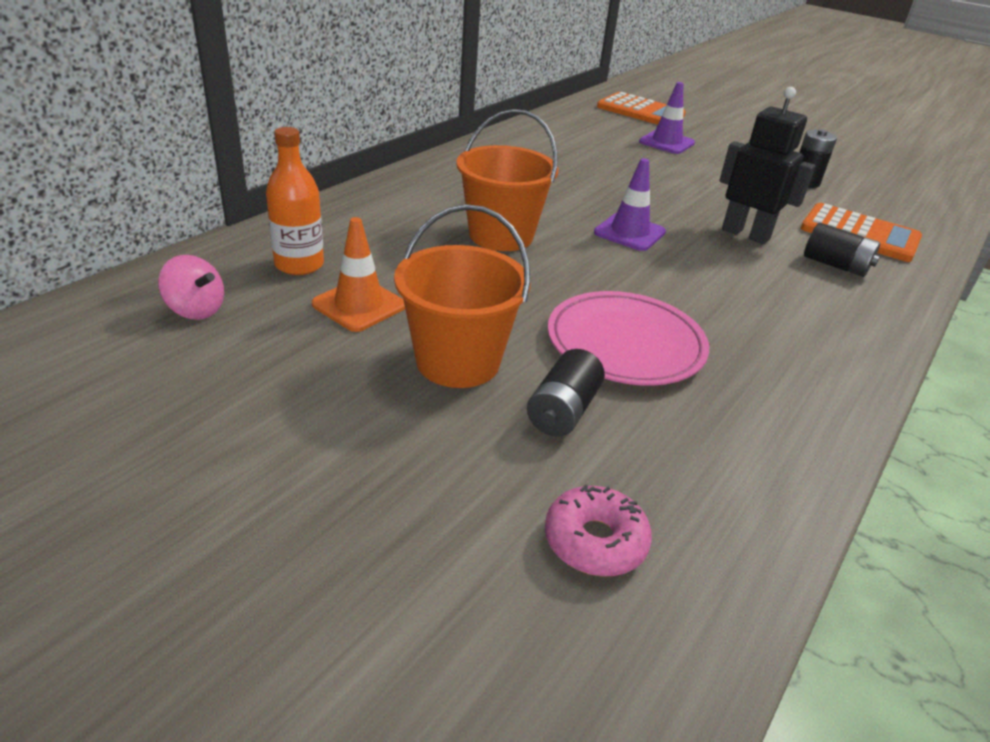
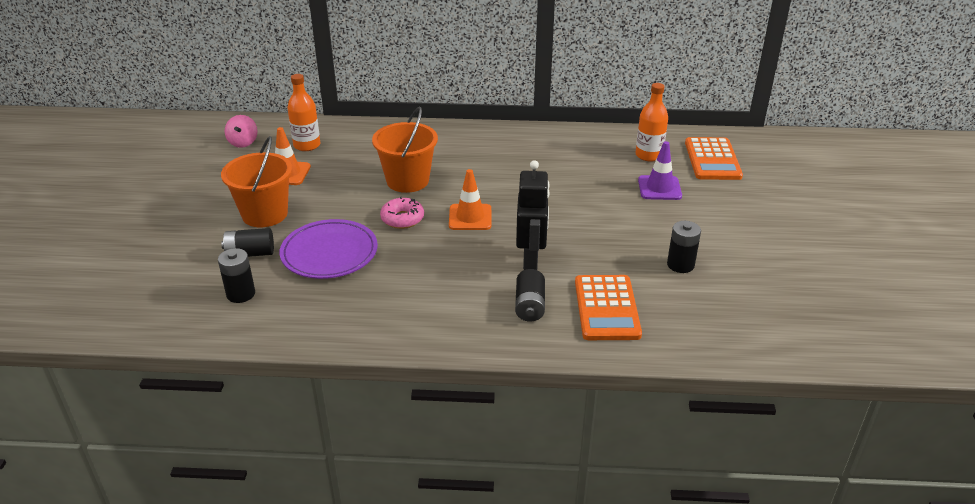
camera: 60 degrees right, 0 degrees up
pink donut [545,485,652,576] -> pink donut moved to [380,197,424,229]
pink plate [548,291,709,386] -> purple plate [280,219,378,279]
purple traffic cone [594,158,666,251] -> orange traffic cone [449,169,491,230]
none -> black battery [218,248,255,303]
none -> orange bottle [635,83,668,162]

